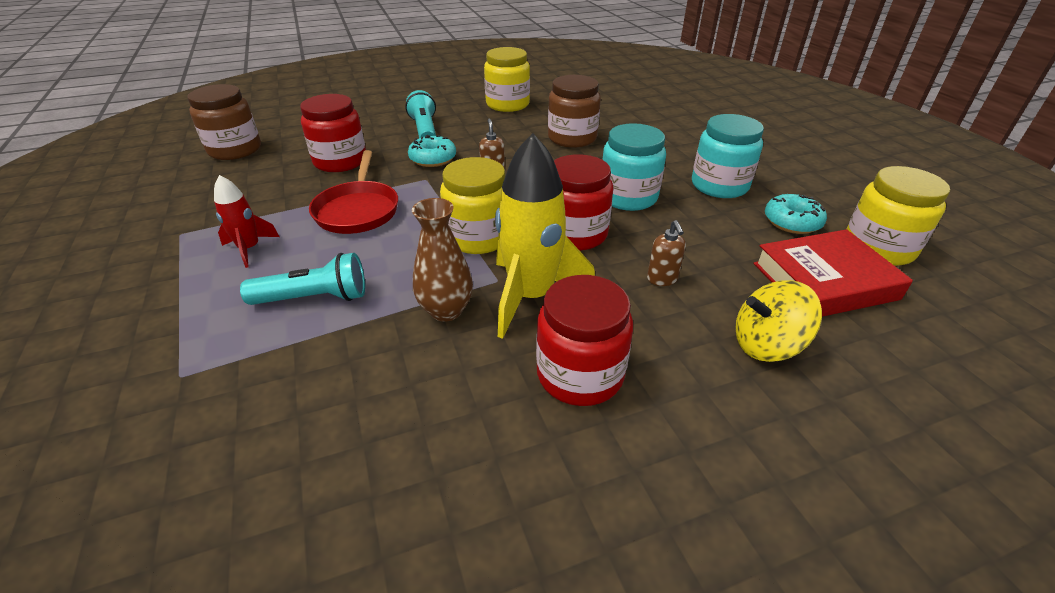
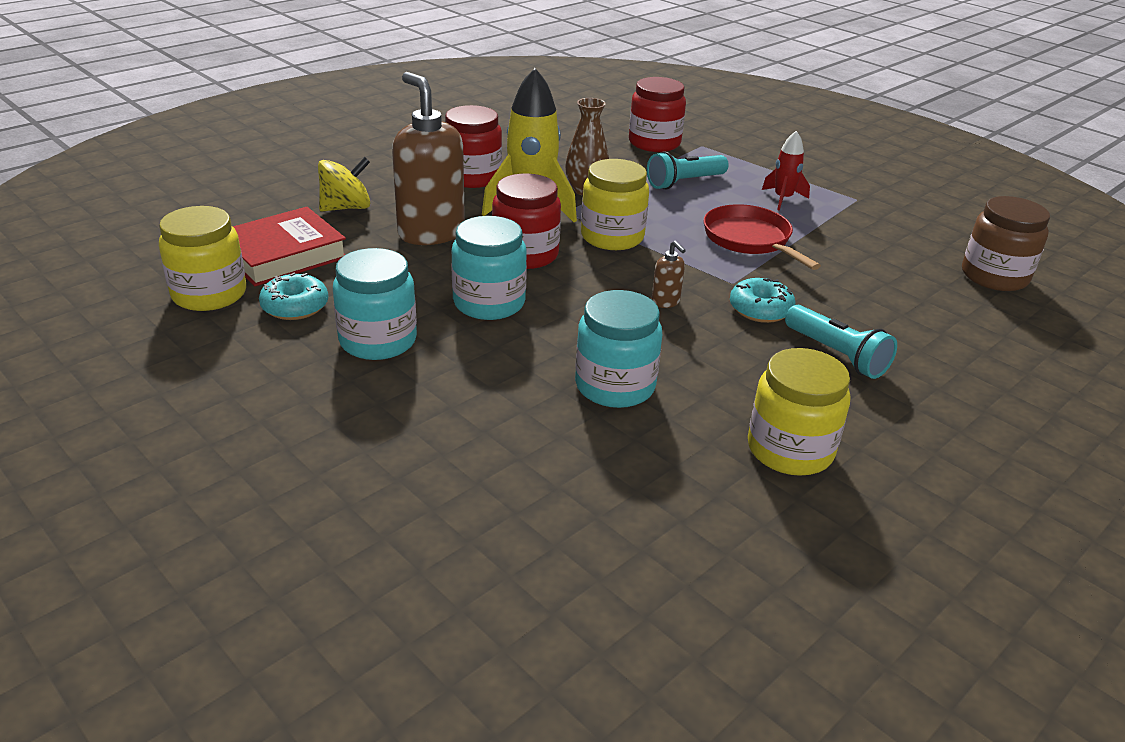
camera: 155 degrees right, 5 degrees down
red jar [300,94,366,172] -> red jar moved to [629,77,686,152]
brown jar [548,75,601,148] -> turquoise jar [575,290,662,408]
brown soap dispenser [647,220,686,286] -> brown soap dispenser [392,72,465,245], size x2.45

